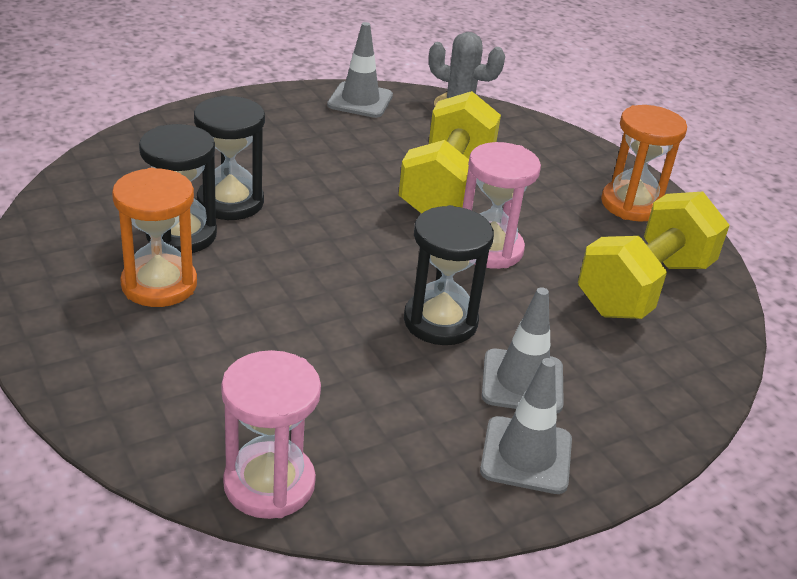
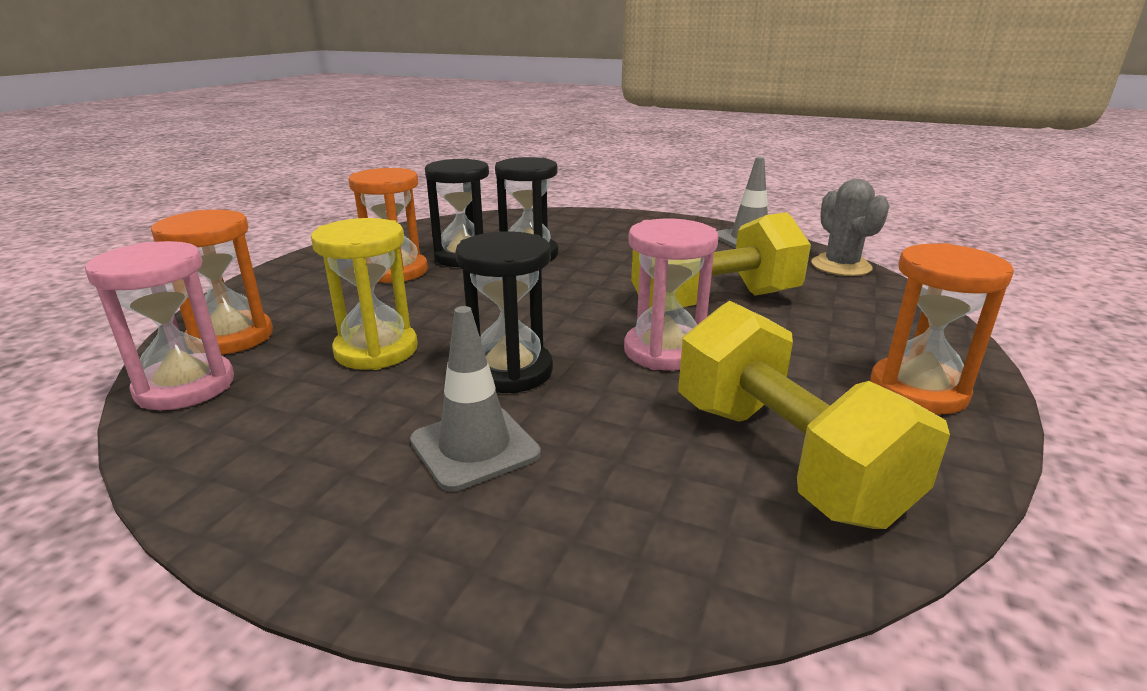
camera: 55 degrees right, 10 degrees down
grey traffic cone [480,358,572,494] -> none
yellow dumbbell [578,192,730,319] -> yellow dumbbell turned 60 degrees clockwise [678,301,950,529]
none -> orange hourglass [151,210,273,355]
none -> yellow hourglass [311,218,418,370]

